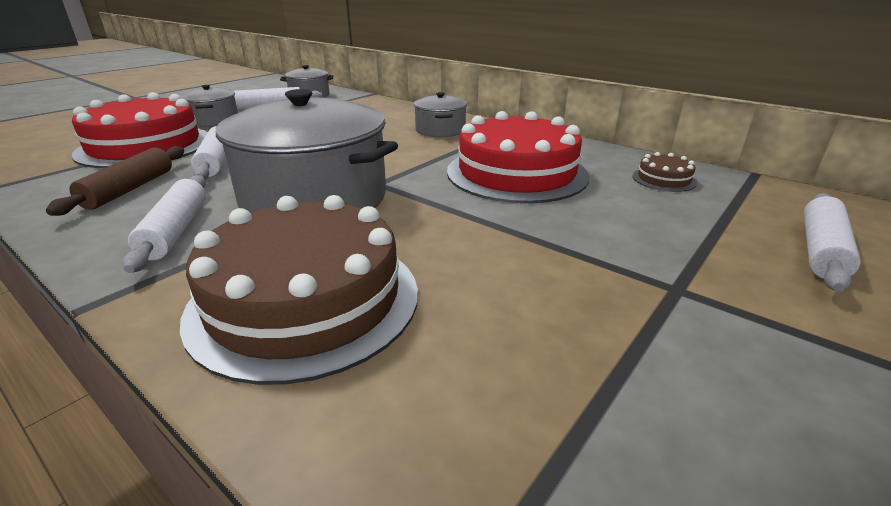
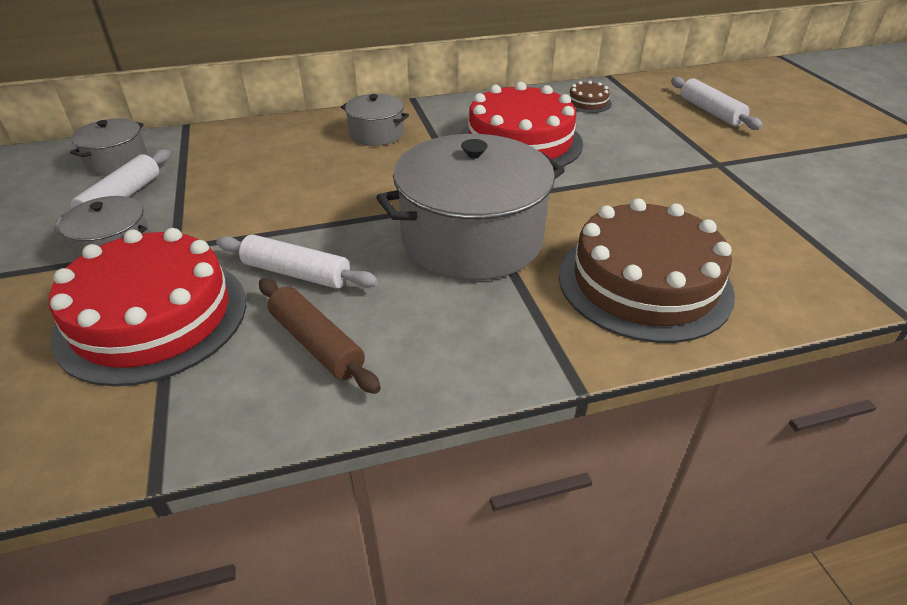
camera: 55 degrees left, 10 degrees up
white rolling pin [123,175,206,273] -> none

